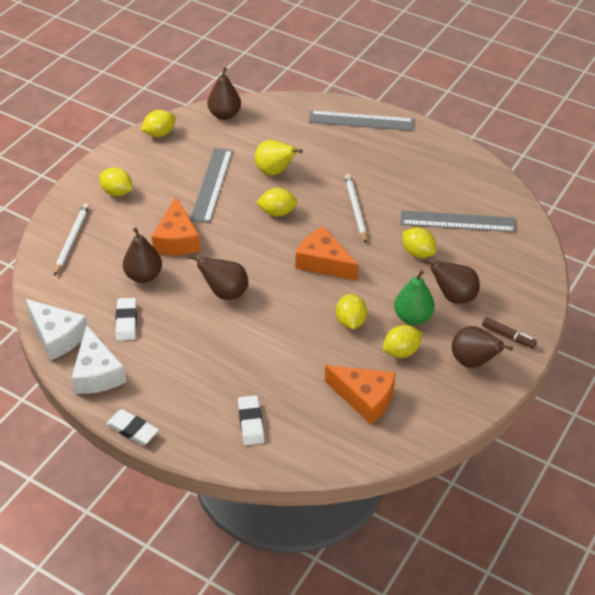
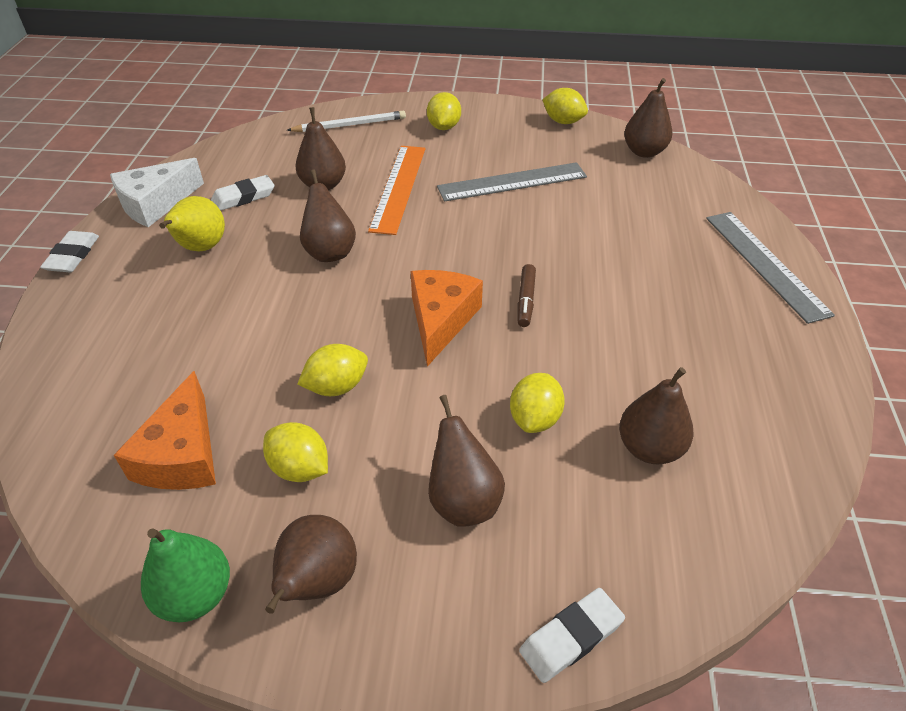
camera: 65 degrees right, 0 degrees up
white cheese [26,299,88,360] -> none
orange cheese [152,197,200,255] -> orange ruler [368,146,425,235]
white eraser [238,395,265,445] -> white eraser moved to [519,588,625,683]
yellow pear [255,140,303,175] -> yellow pear moved to [159,196,225,251]
yellow lemon [256,188,298,216] -> none
white pencil [345,174,367,243] -> none
green pear [394,270,435,325] -> green pear moved to [141,528,230,622]
grey ruler [401,211,516,232] -> brown pear [619,367,694,464]
brown marker [482,317,537,348] -> brown marker moved to [518,264,536,327]

